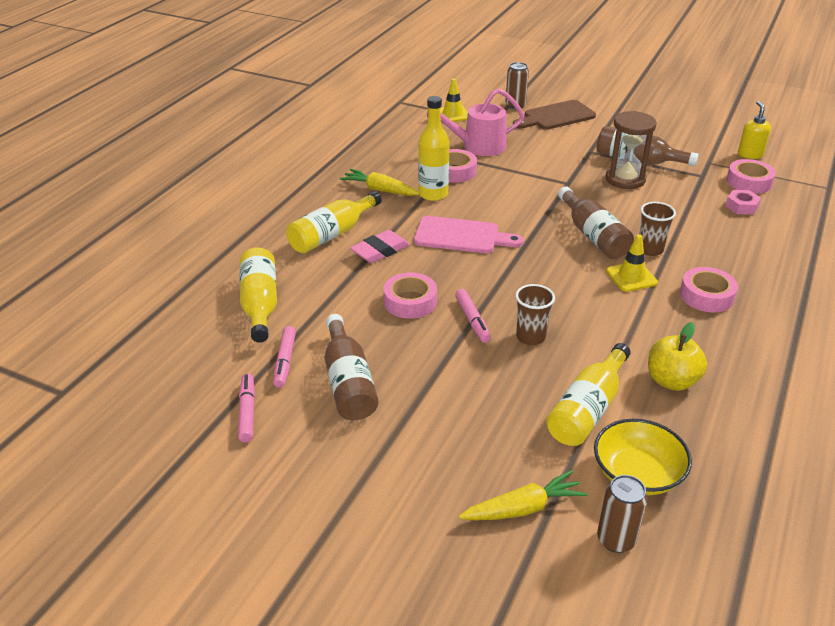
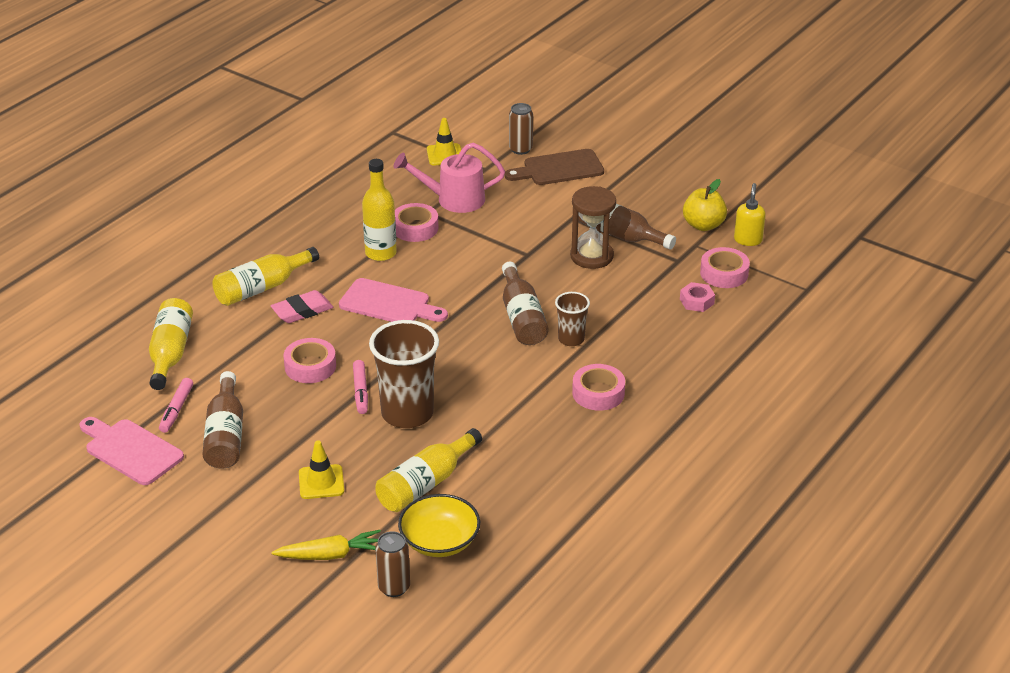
camera: 10 degrees right, 0 degrees up
pink marker [238,374,255,442] -> pink cutting board [79,417,184,485]
yellow carrot [340,169,420,196] -> none
brown cup [515,284,555,345] -> brown cup [369,320,439,428], size x1.87
yellow traffic cone [606,234,658,292] -> yellow traffic cone moved to [299,440,344,499]
yellow apple [648,322,707,391] -> yellow apple moved to [683,179,727,231]

